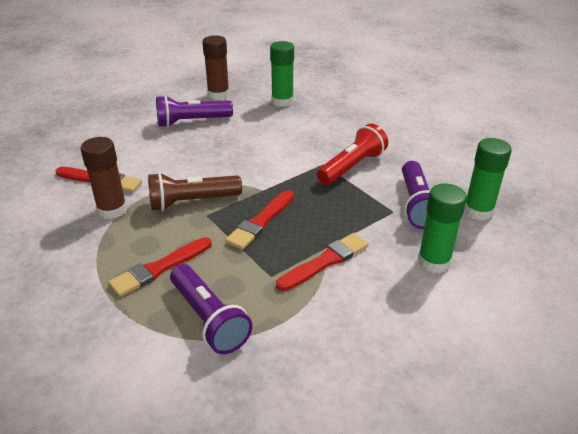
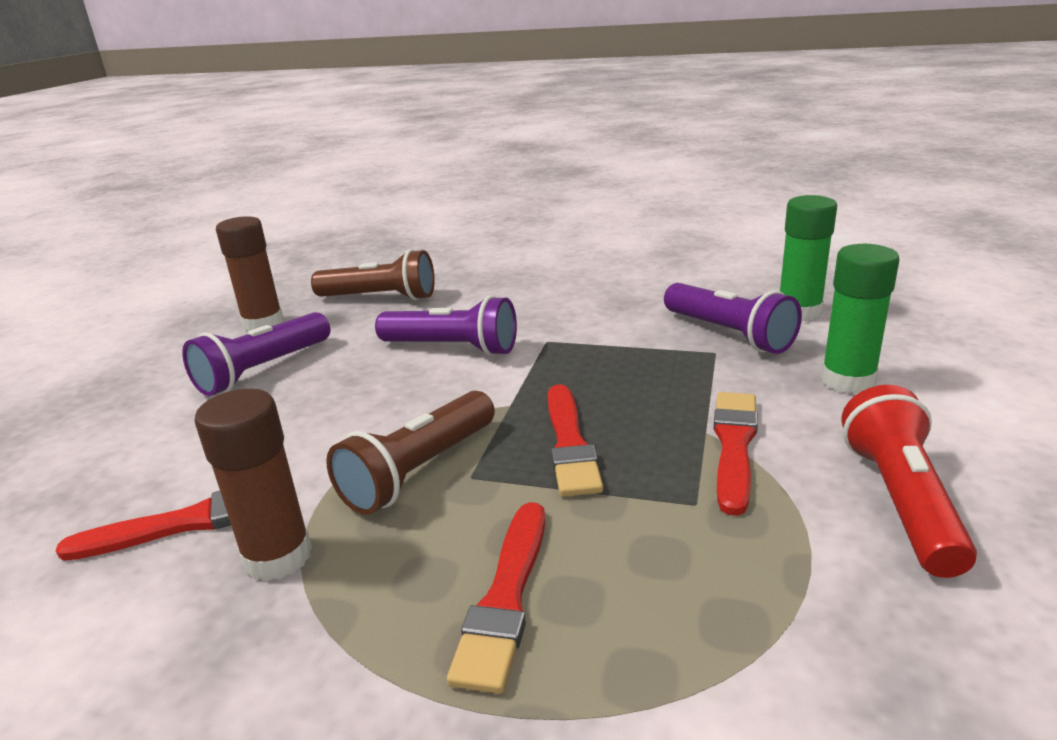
camera: 35 degrees left, 10 degrees down
purple flashlight [170,264,252,354] -> purple flashlight moved to [375,295,517,356]
green glue stick [270,41,294,107] -> brown flashlight [311,249,435,301]
red flashlight [317,123,388,185] -> red flashlight moved to [841,385,977,578]

